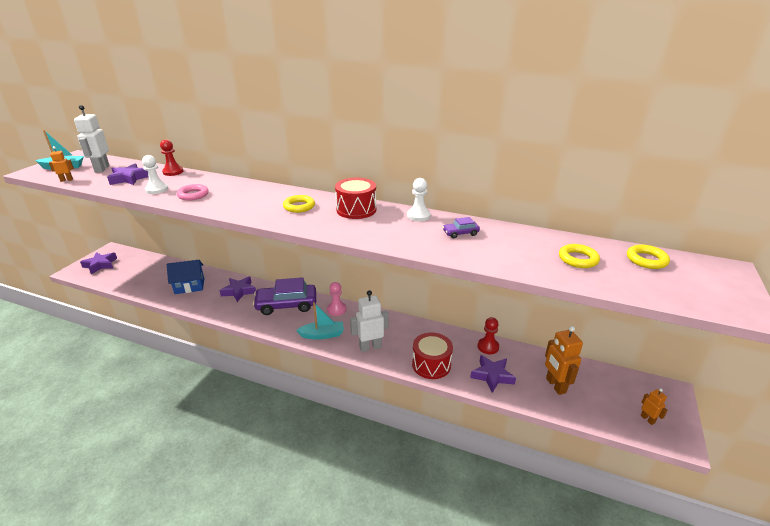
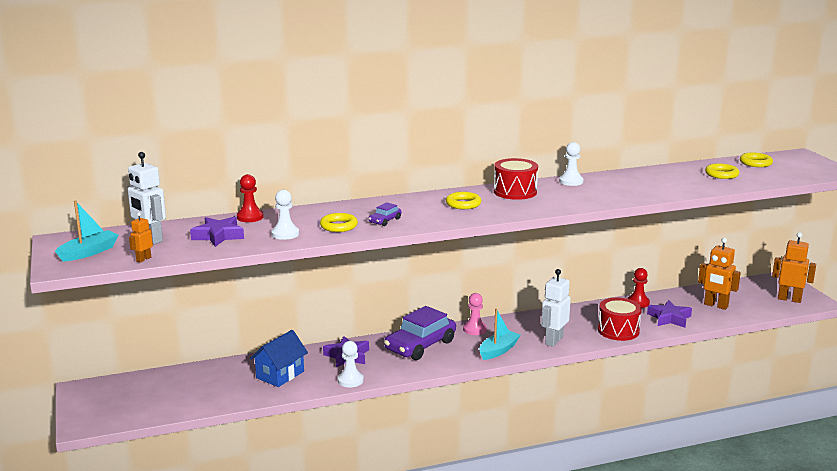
camera: 40 degrees left, 10 degrees down
purple star [80,252,117,274] -> none
pink ring [177,184,209,201] -> yellow ring [320,213,358,232]
purple car [443,217,480,238] -> purple car moved to [368,202,402,226]
orange robot [640,388,668,425] -> orange robot [772,232,816,303], size x1.90
none -> white pawn [338,341,364,387]

